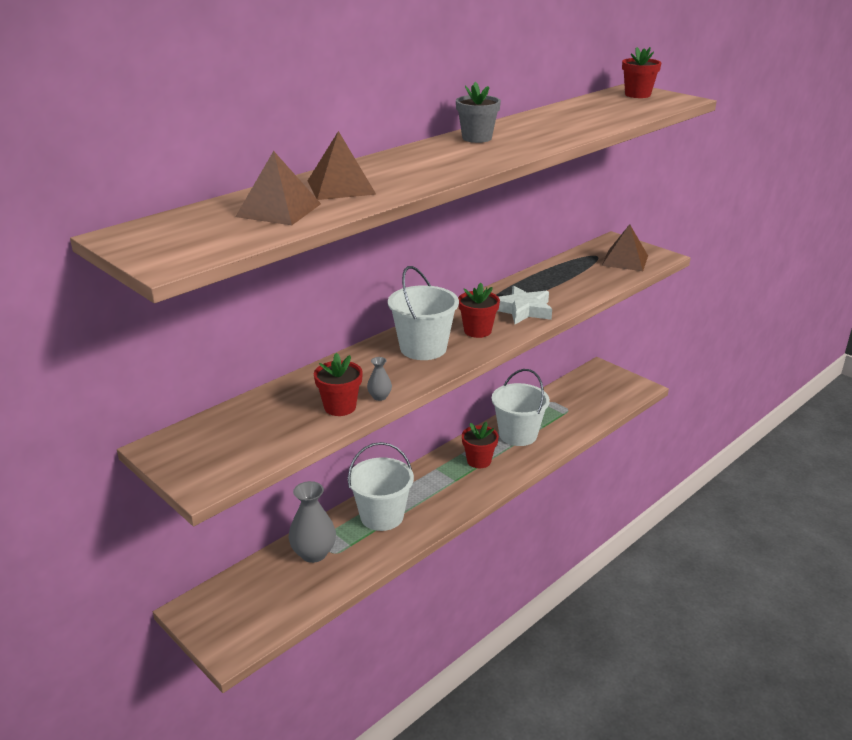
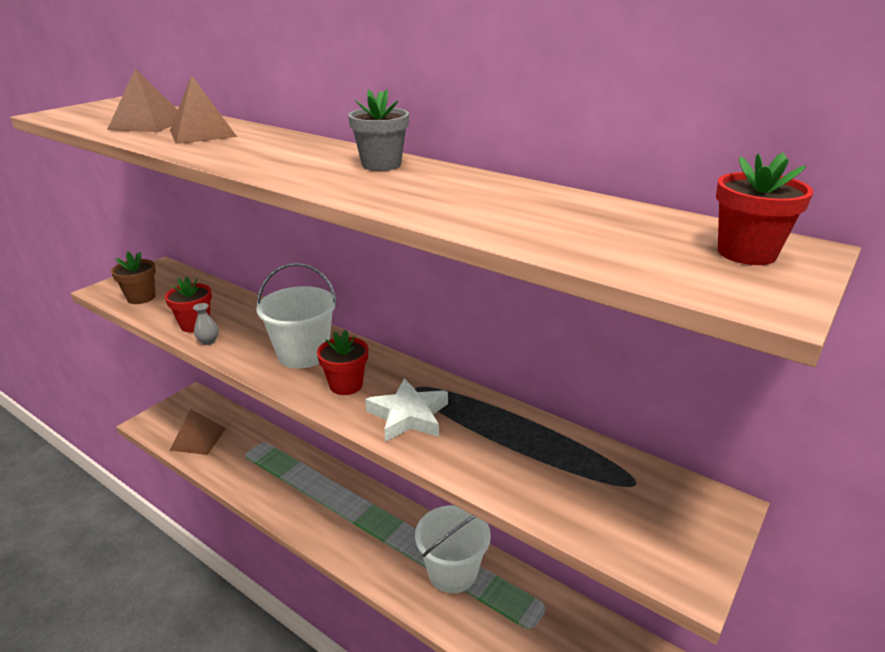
camera: 80 degrees right, 0 degrees up
grey vase [289,481,336,563] -> none
white bucket [348,442,414,531] -> none
red flower pot [462,422,499,468] -> none
brown pyramid [602,224,648,271] -> brown pyramid moved to [169,409,226,455]
none -> brown flower pot [111,252,156,304]

